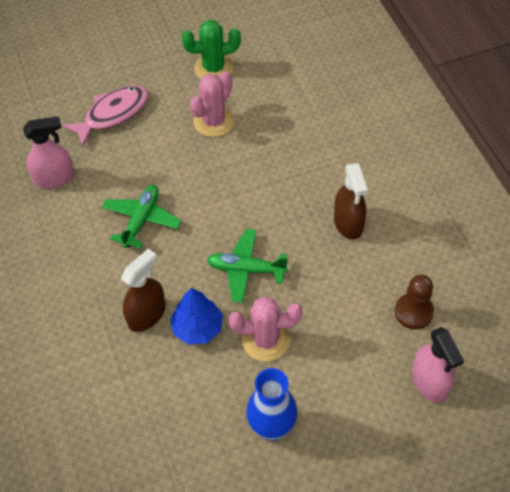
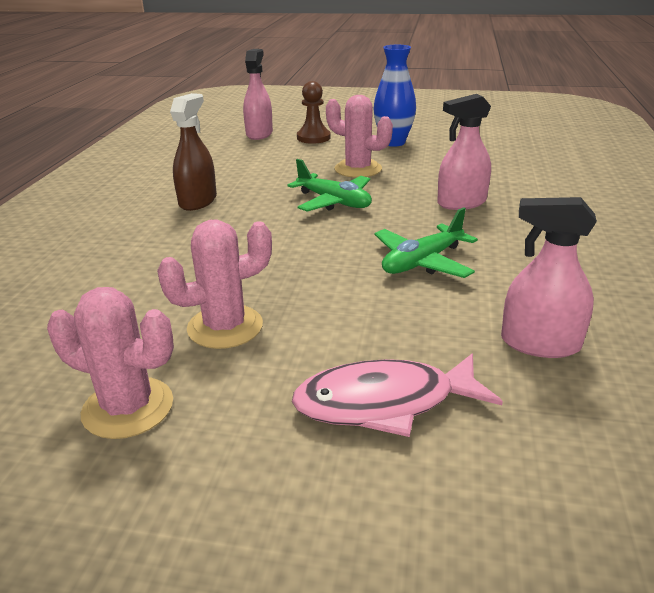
camera: 150 degrees left, 25 degrees down
brown spray bottle [121,248,166,332] -> pink spray bottle [437,94,491,210]
blue tree [170,288,223,345] -> none
green cactus [181,20,241,79] -> pink cactus [47,287,174,439]
brown pawn [395,275,434,329] -> brown pawn moved to [297,81,330,144]

